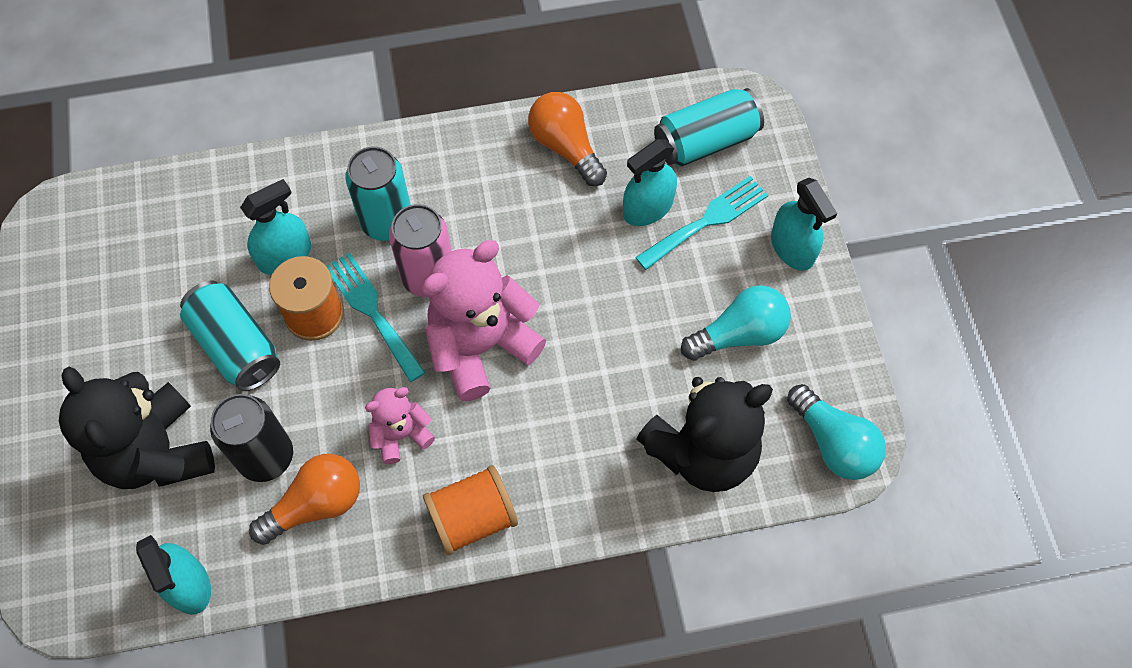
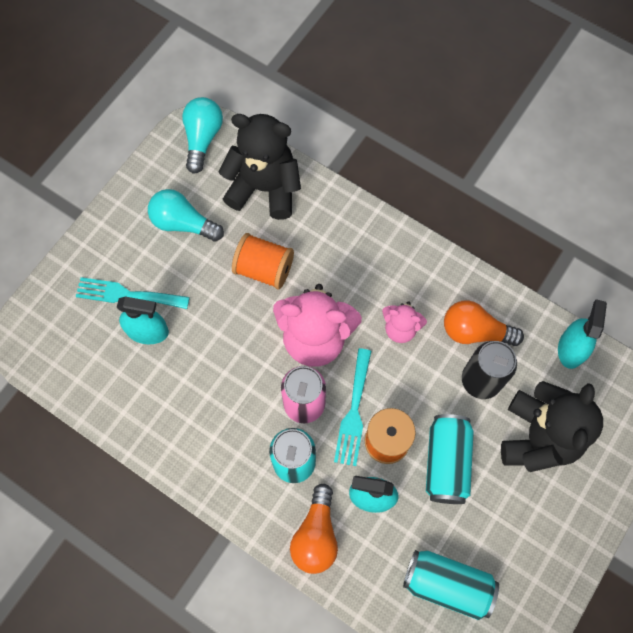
camera: 135 degrees left, 5 degrees up
orange spool [423,465,518,555] -> orange spool moved to [232,233,294,289]
orange light bulb [528,92,607,186] -> orange light bulb moved to [290,484,338,574]
turquoise can [654,88,764,167] -> turquoise can moved to [403,550,499,620]
turquoise spray bottle [771,178,837,271] -> none

